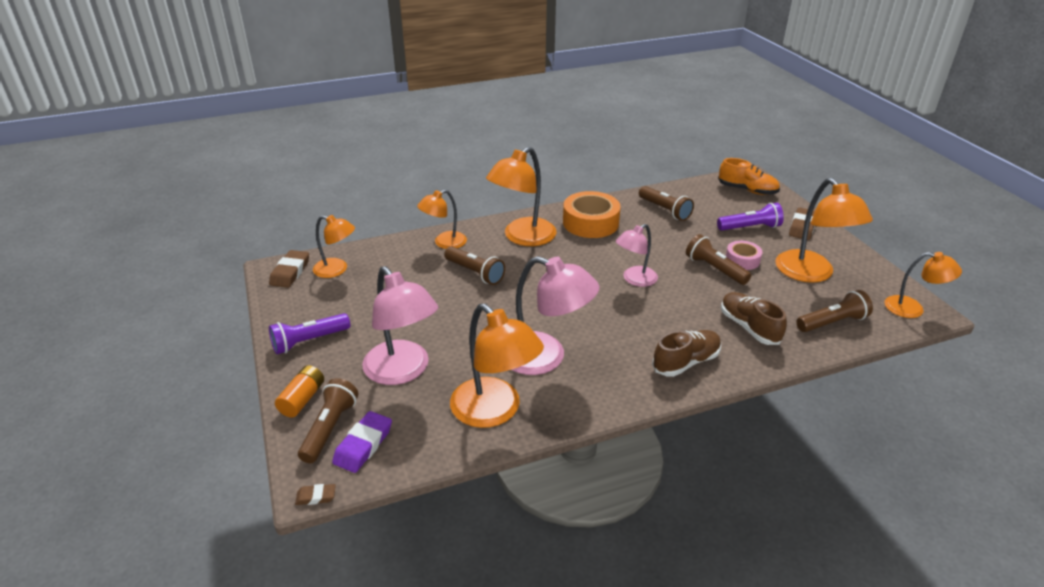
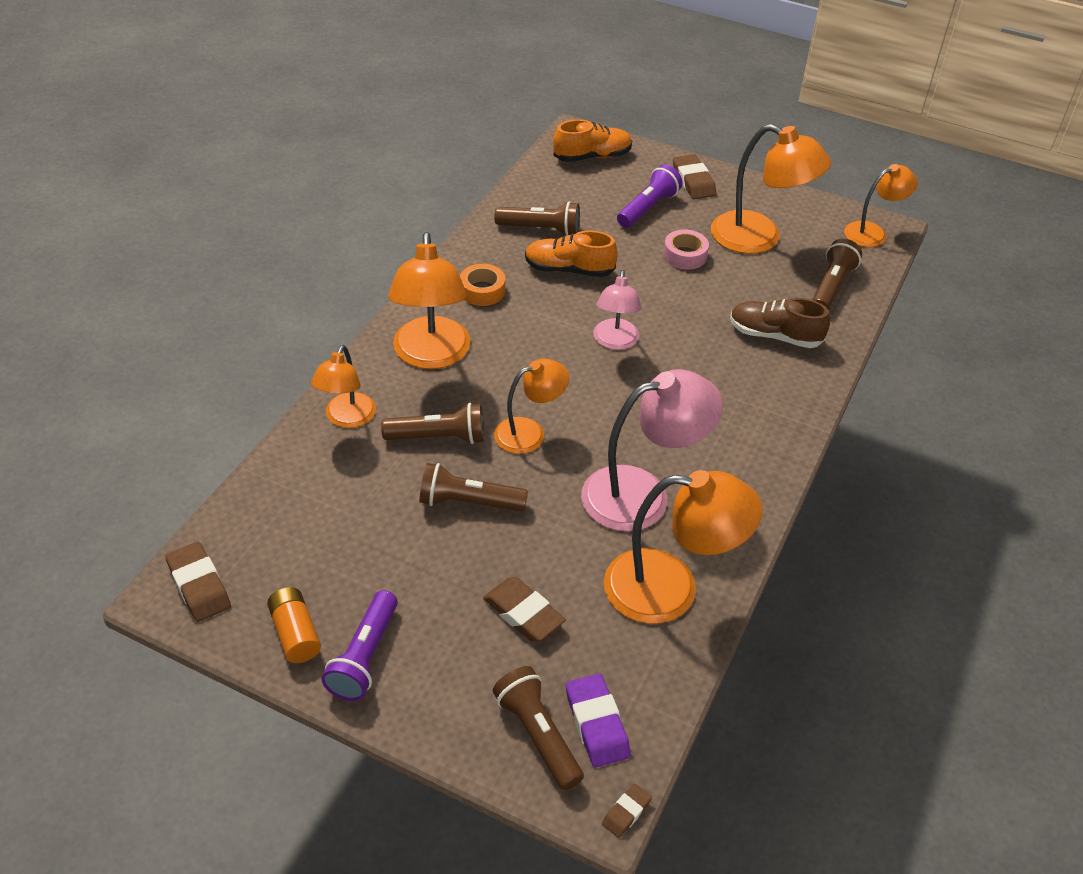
camera: 45 degrees left, 10 degrees up
orange battery [275,365,324,418] -> orange battery moved to [267,587,321,663]
orange lamp [313,215,355,278] -> orange lamp moved to [494,358,569,454]
pink lamp [362,266,438,385] -> brown eraser [483,577,566,642]
orange tape [563,191,621,238] -> orange tape [460,264,505,306], size x0.56
brown shoe [652,330,721,377] -> none
brown flashlight [686,234,751,285] -> brown flashlight moved to [420,463,528,512]
none -> orange shoe [525,230,618,277]

